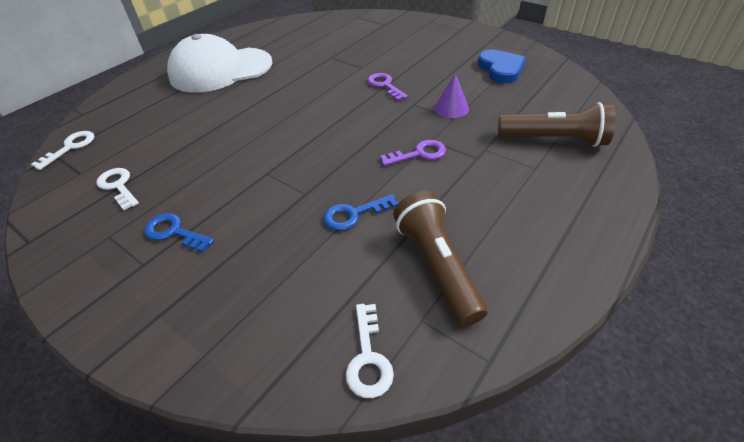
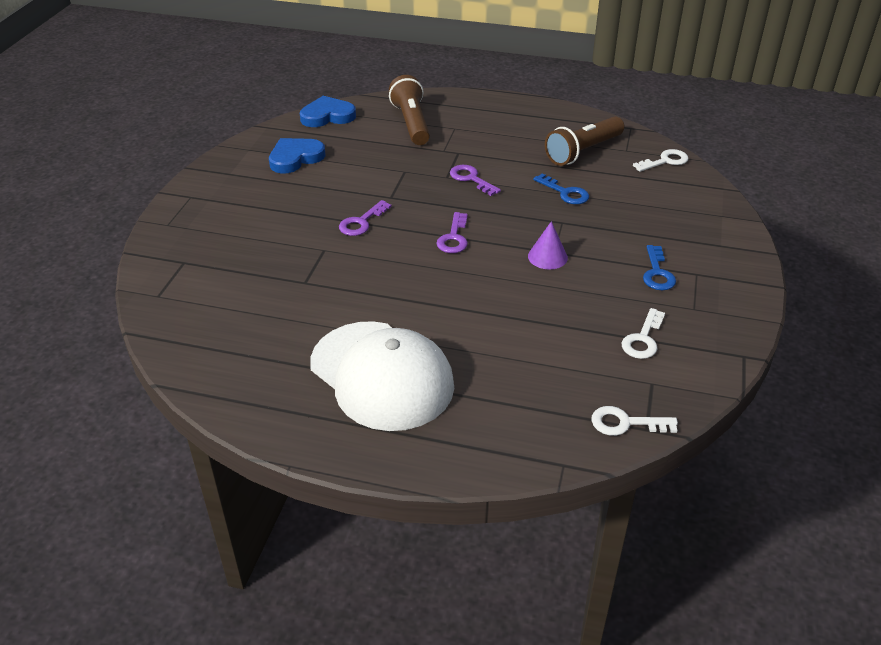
camera: 115 degrees left, 5 degrees down
purple cone [434,73,469,118] -> purple cone moved to [528,221,568,269]
none -> blue heart [300,96,356,127]
none -> purple key [436,212,468,253]

